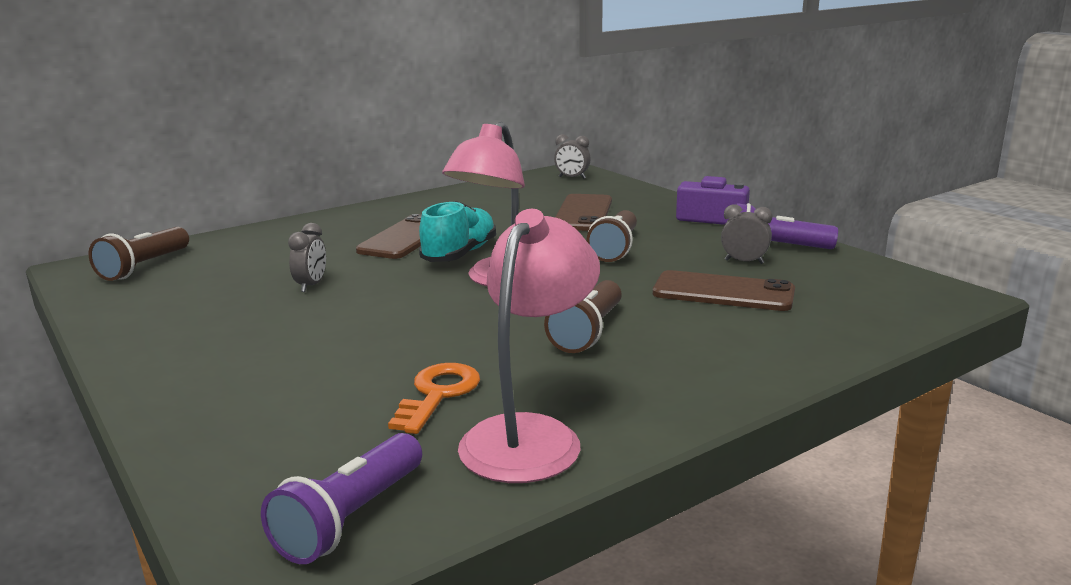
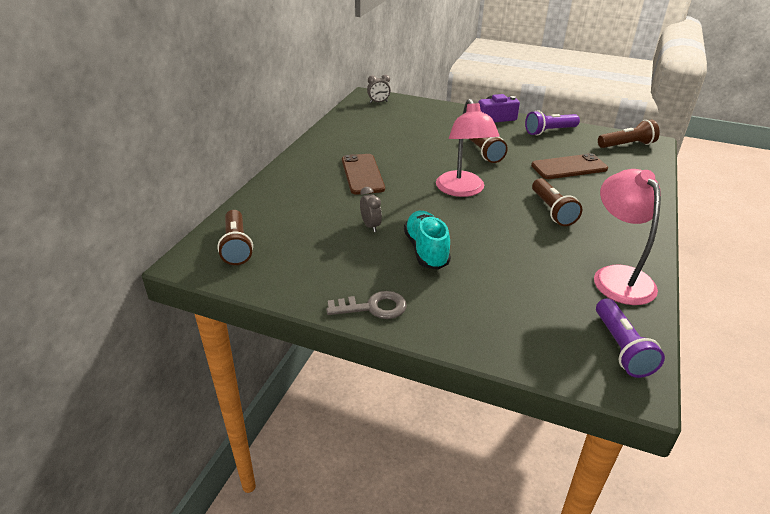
camera: 35 degrees left, 15 degrees up
orange key [388,363,480,434] -> none
turquoise shoe [419,201,496,262] -> turquoise shoe moved to [404,211,451,270]
brown phone [555,194,612,231] -> none
grey clock [721,204,772,264] -> none
none -> grey key [326,291,407,319]
none -> brown flashlight [598,119,660,148]

